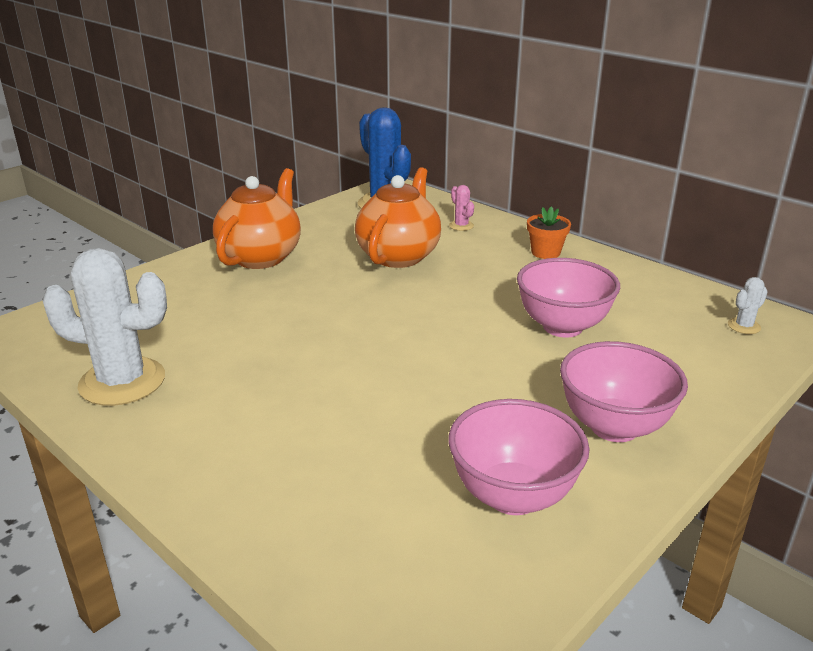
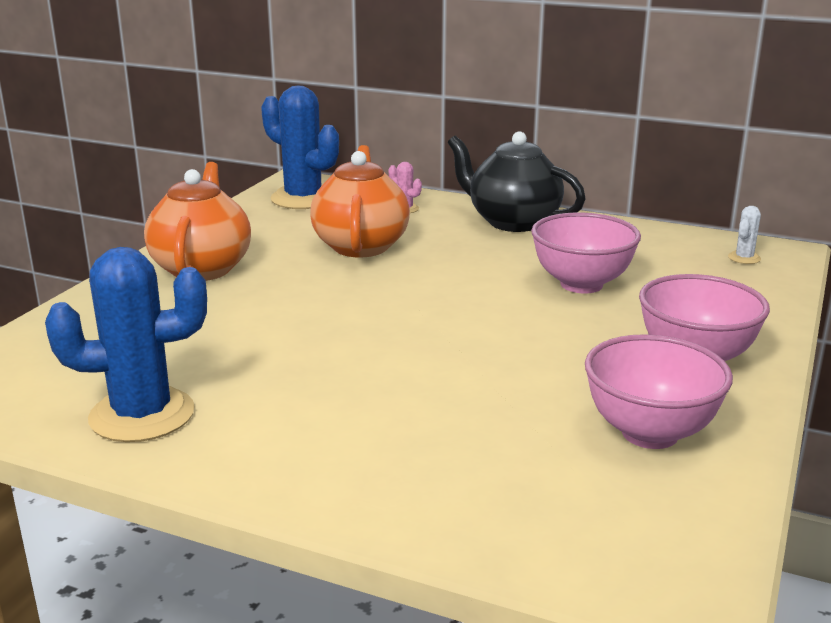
camera: 20 degrees left, 5 degrees down
white cactus [42,248,167,406] -> blue cactus [45,247,207,442]
orange flower pot [527,206,571,259] -> black teapot [447,131,586,232]

